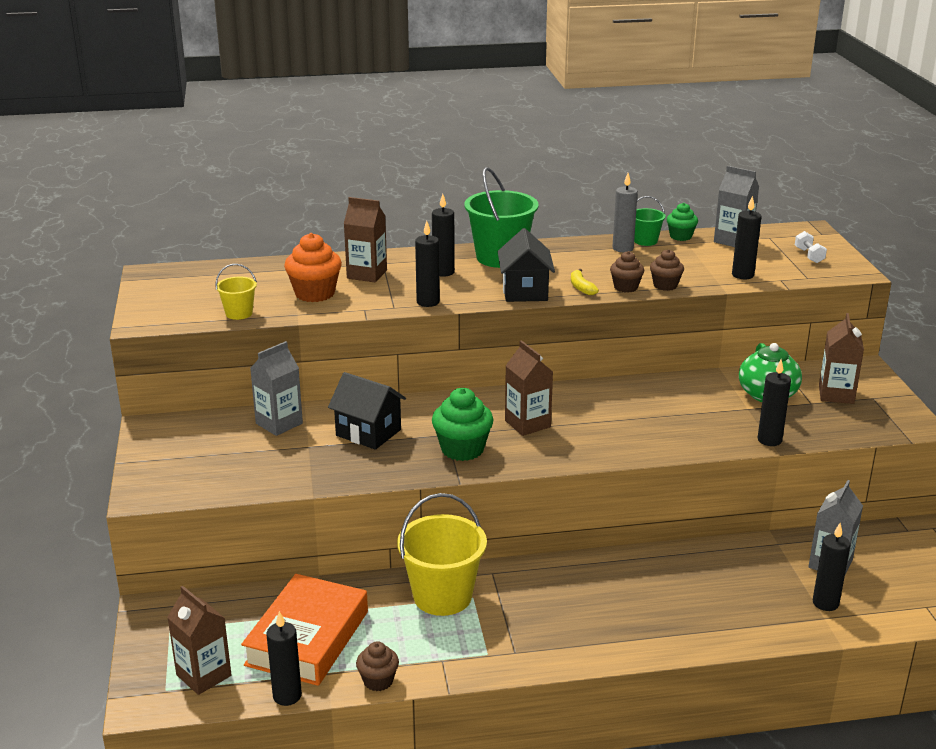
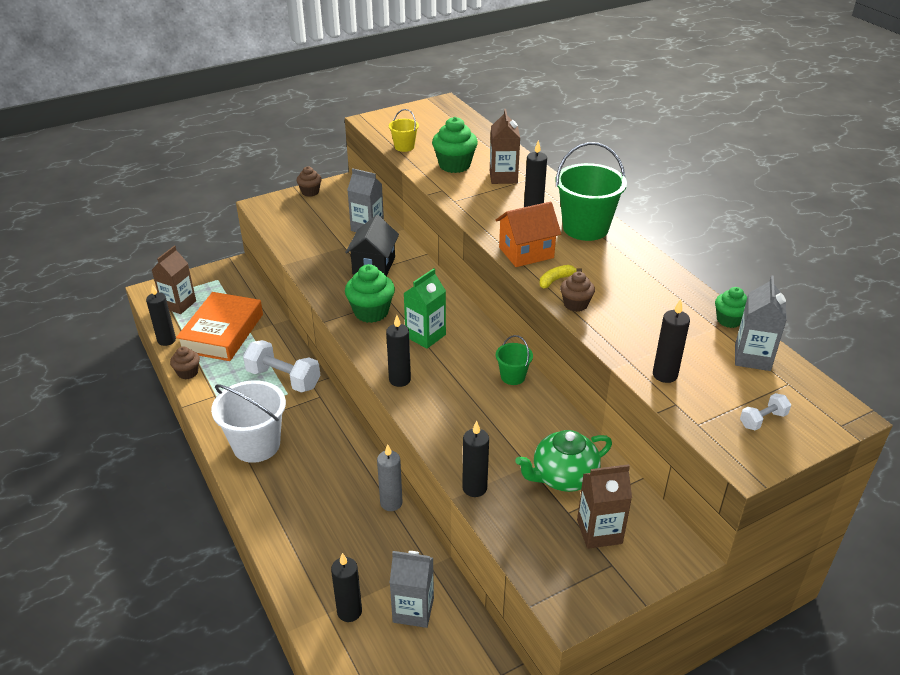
camera: 70 degrees right, 10 degrees up
orange book [241,574,368,686] -> orange book turned 75 degrees counterclockwise [176,292,263,361]
orange cupcake [284,233,342,302] -> green cupcake [432,117,478,173]
yellow bucket [397,493,487,616] -> white dumbbell [243,340,320,392]
black candle [415,221,440,307] -> black candle moved to [386,315,411,387]
black house [497,228,555,302] -> orange house [496,202,561,267]
brown carton [505,340,553,436] -> green carton [404,268,446,349]
grey candle [612,173,638,252] -> grey candle moved to [377,444,403,511]
green bucket [634,196,666,246] -> green bucket moved to [496,335,533,385]
brown cupcake [650,249,684,291] -> brown cupcake moved to [296,166,322,197]
none -> white bucket [211,380,286,463]

